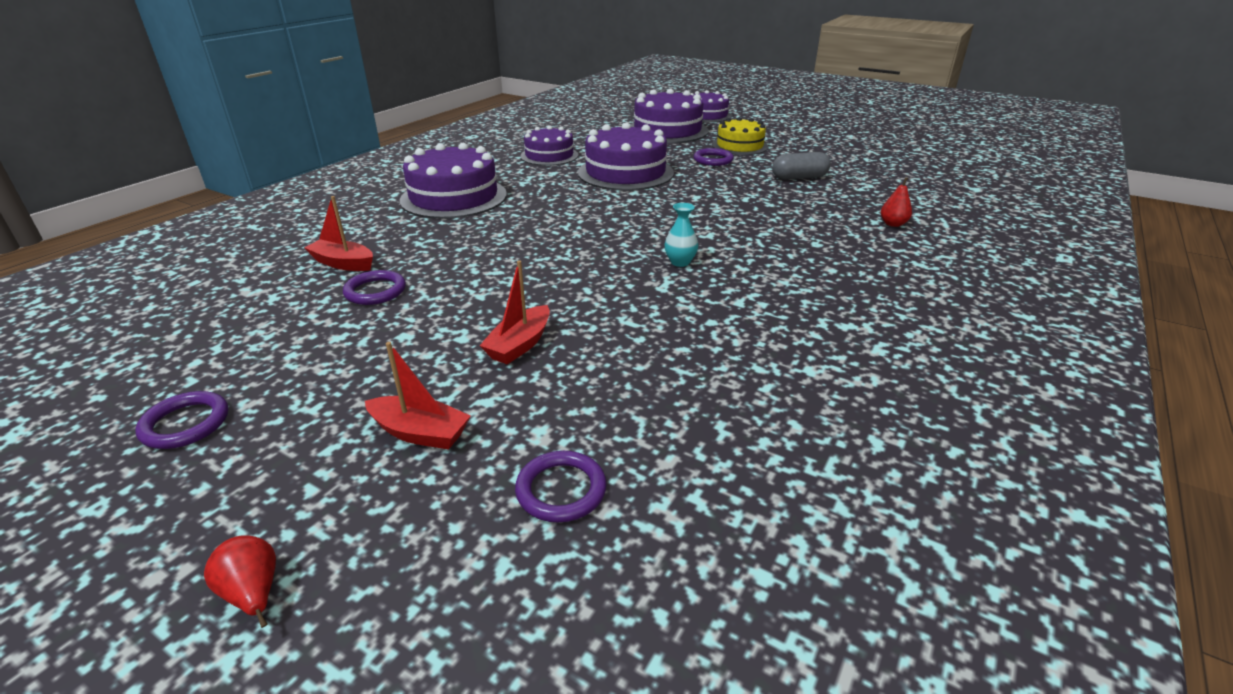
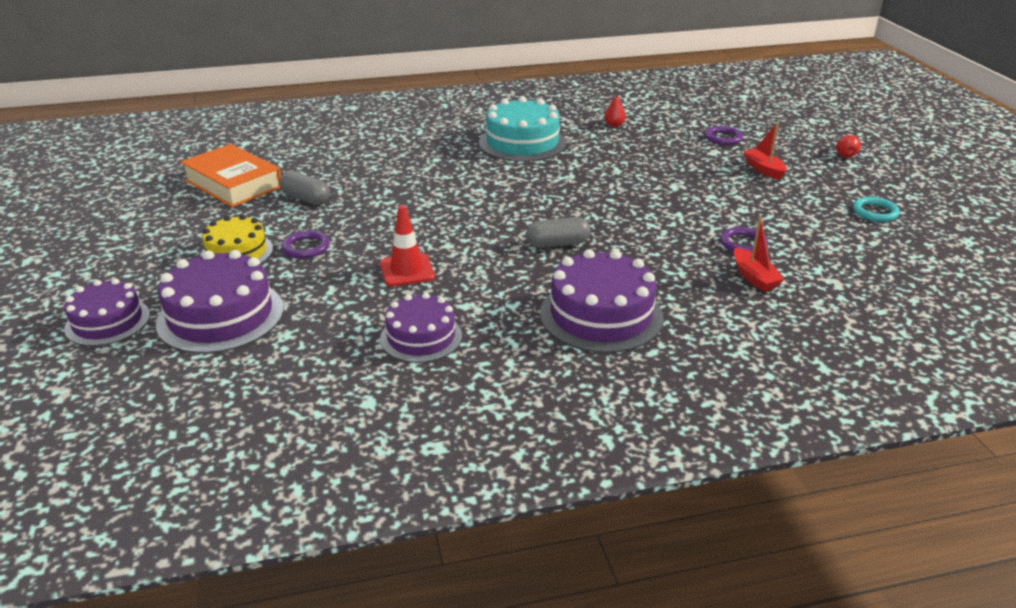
camera: 135 degrees left, 0 degrees up
purple ring [136,391,228,449] -> turquoise ring [853,197,900,222]
red boat [479,261,550,364] -> none
purple cake [578,123,674,191] -> red traffic cone [380,205,435,286]
turquoise vase [665,203,698,267] -> none
red pear [881,177,912,227] -> red pear moved to [604,91,626,127]
none -> orange book [181,144,281,207]
none -> turquoise cake [479,96,566,162]
none -> grey capsule [526,217,591,248]

